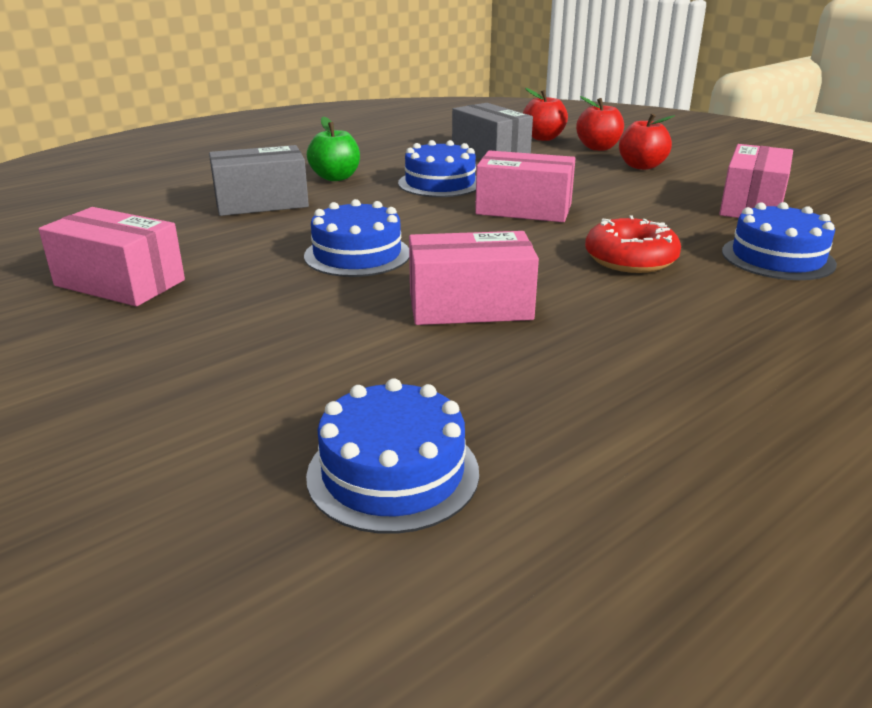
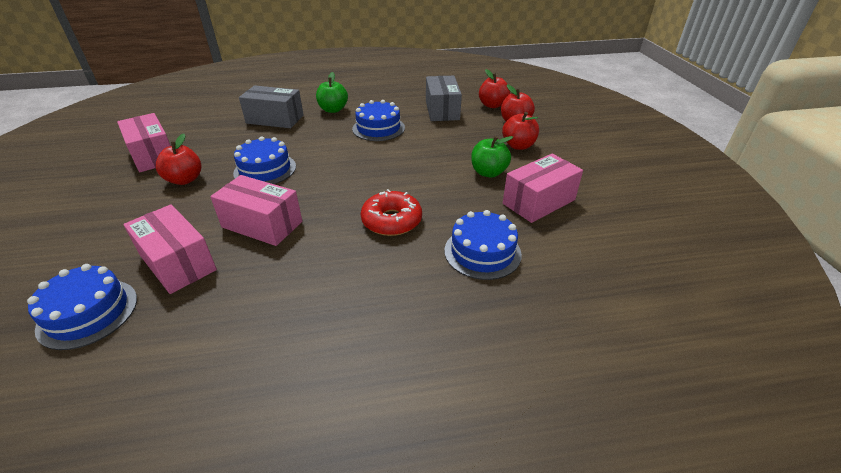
camera: 30 degrees right, 10 degrees up
pink box [475,150,576,222] -> pink box moved to [123,204,217,294]
none -> red apple [156,134,202,185]
none -> green apple [471,136,513,178]

